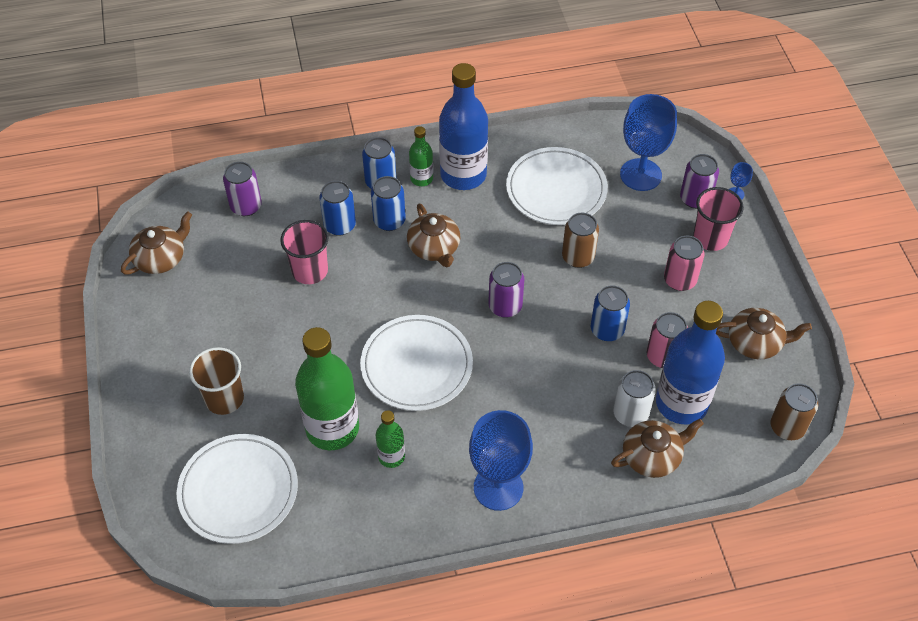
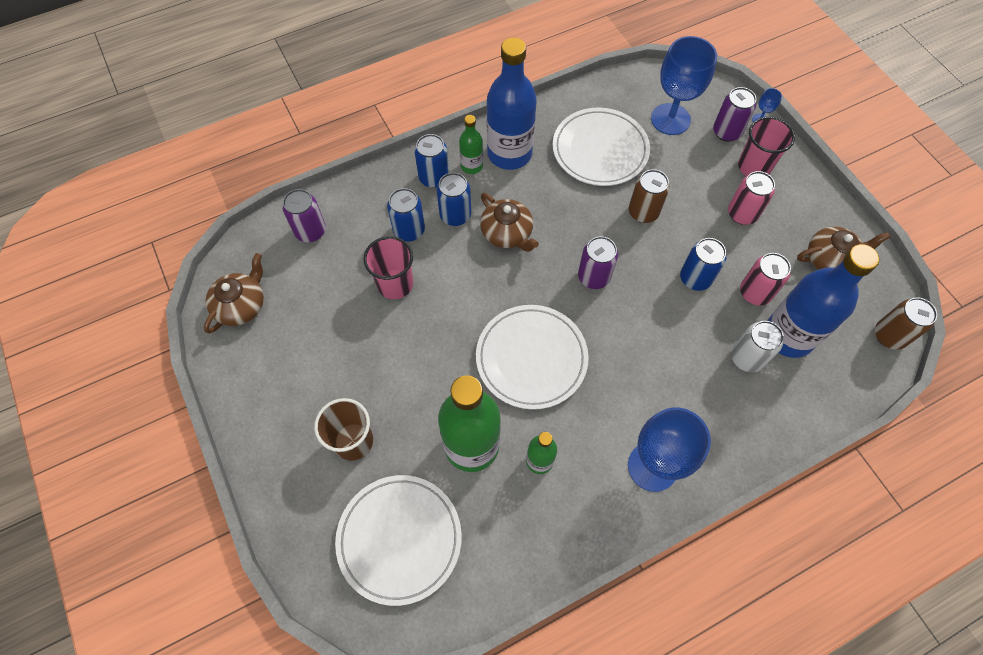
camera: 15 degrees left, 10 degrees up
brown teapot [611,419,704,478] -> none

